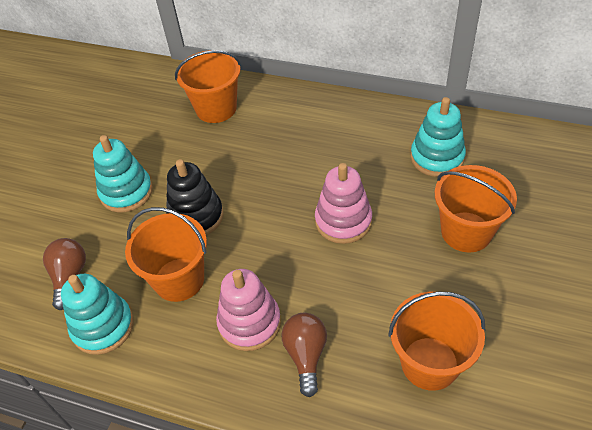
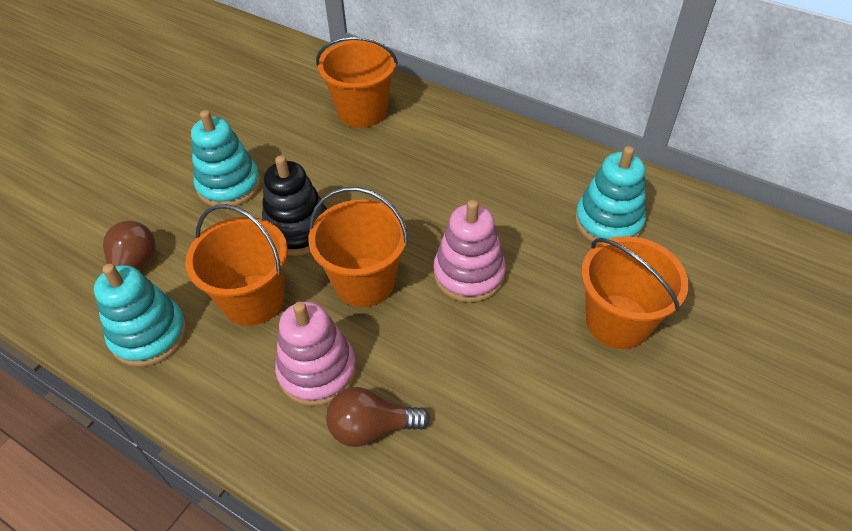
camera: 10 degrees right, 0 degrees up
brown light bulb [282,313,327,397] -> brown light bulb turned 105 degrees counterclockwise [326,387,430,447]
orange bucket [388,292,485,391] -> orange bucket moved to [308,187,408,307]

